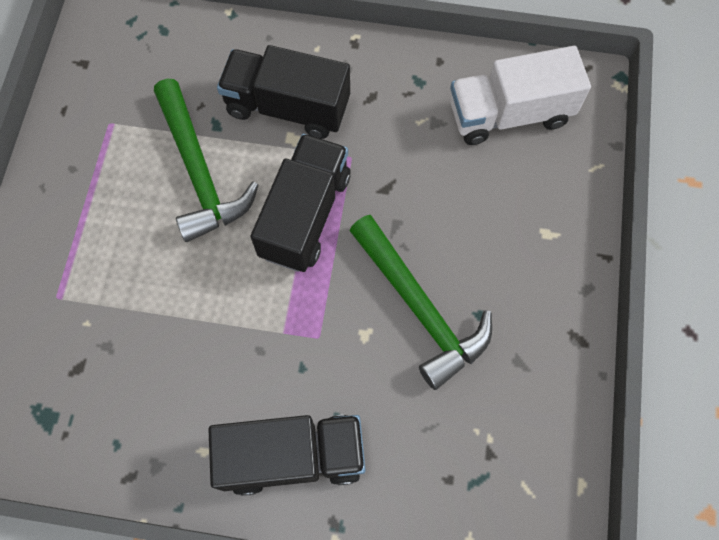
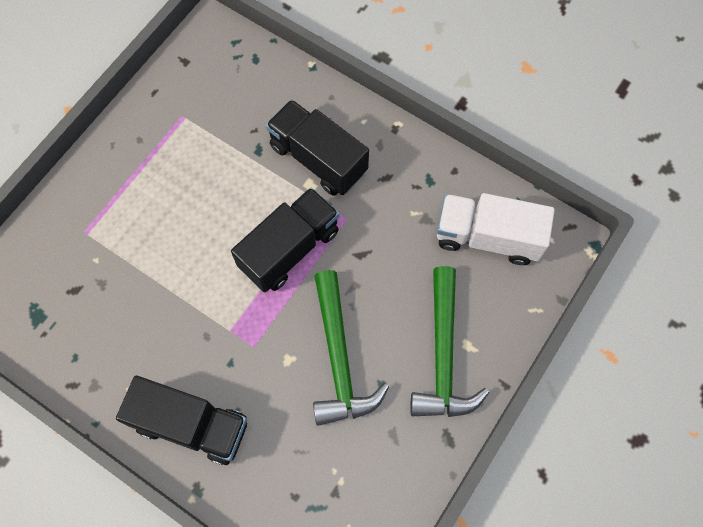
camera: 25 degrees right, 0 degrees up
green hammer [154,79,259,242] -> green hammer moved to [410,266,489,417]

